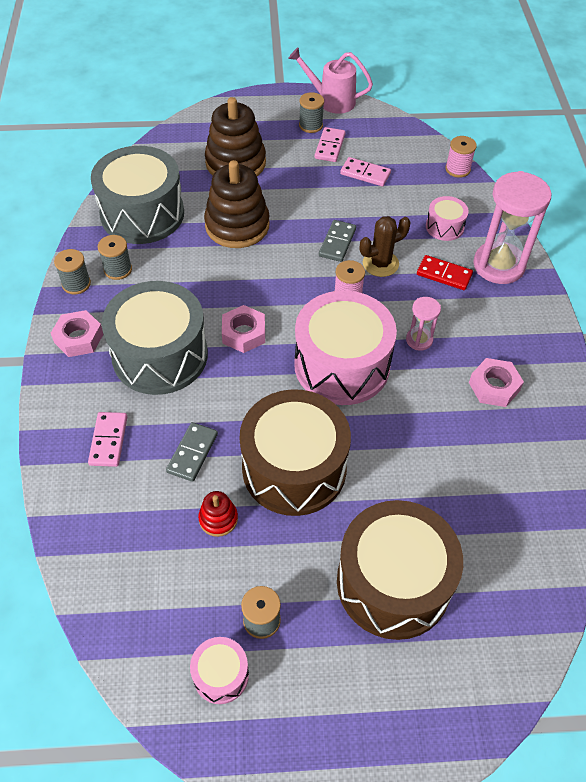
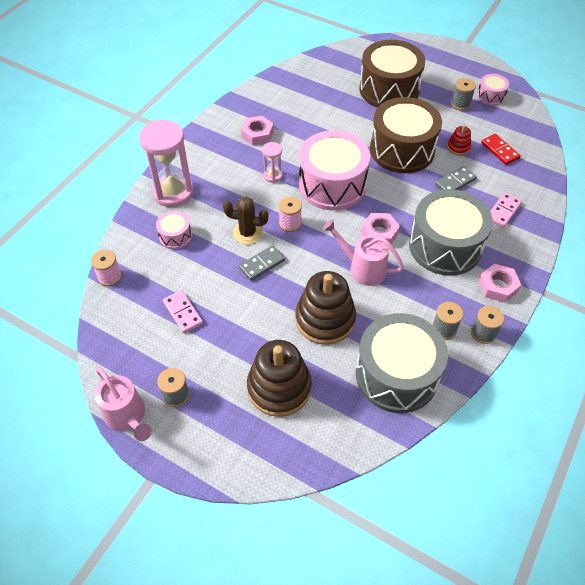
camera: 145 degrees left, 0 degrees up
pink domino [315,127,346,162] -> none
red domino [417,255,473,290] -> red domino moved to [481,134,521,165]
none -> pink watering can [323,219,404,286]

